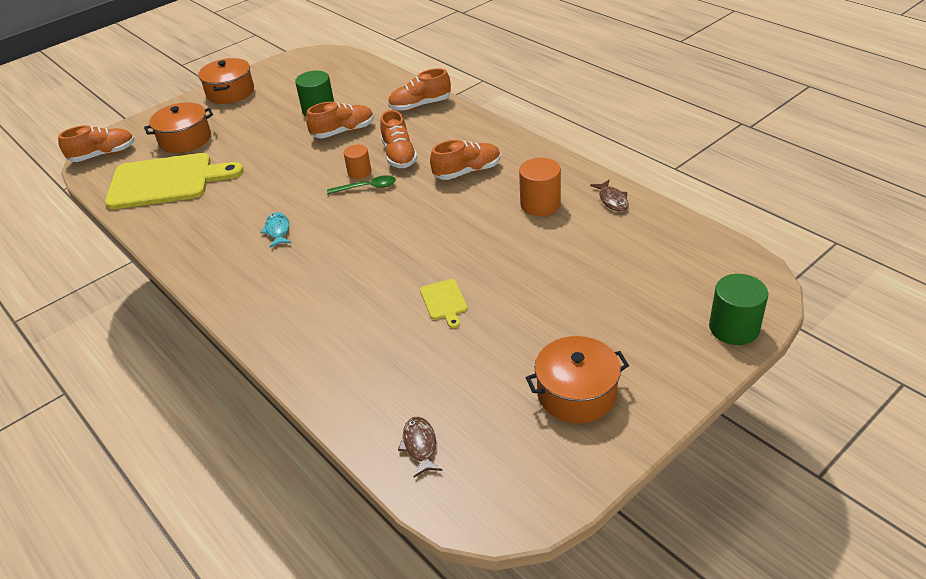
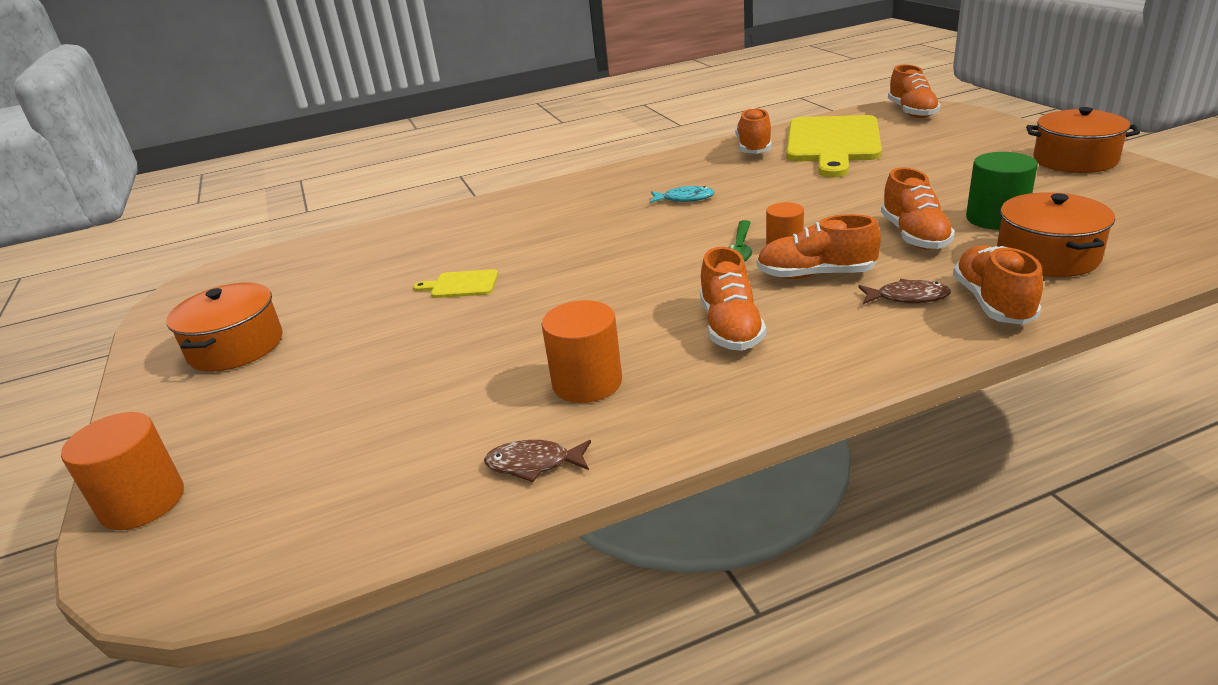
camera: 110 degrees right, 10 degrees down
orange pot [144,102,213,153] -> orange pot moved to [997,192,1115,277]
brown fish [398,417,443,477] -> brown fish moved to [858,279,951,304]
green cylinder [709,274,768,345] -> orange cylinder [61,412,184,530]
none -> orange shoe [735,108,772,154]

